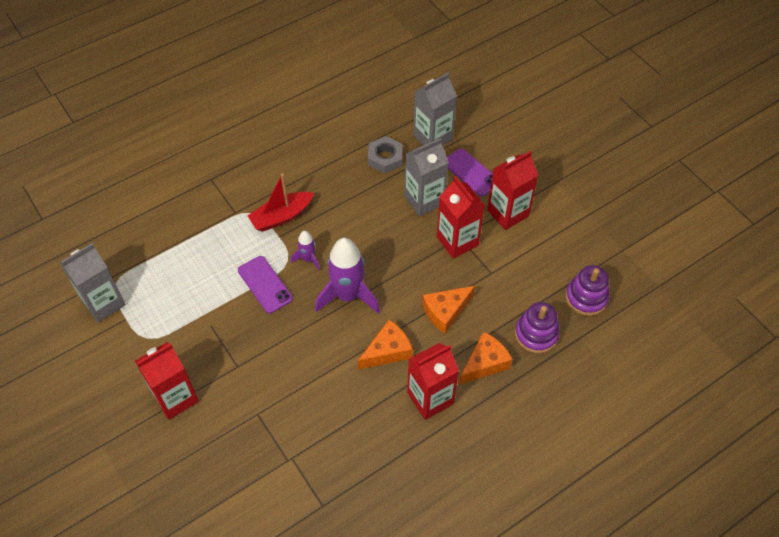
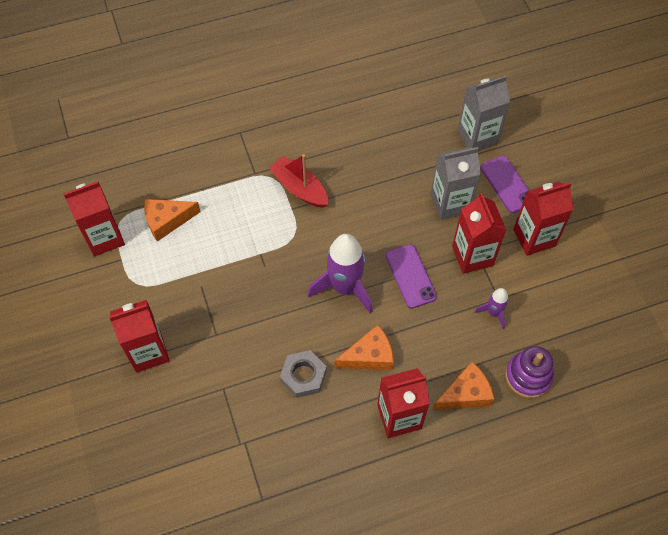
camera: 15 degrees right, 5 degrees up
grey carton [60,243,126,322] -> red carton [64,181,125,257]
purple phone [238,256,293,313] -> purple phone moved to [386,244,437,308]
red boat [247,173,314,232] -> red boat turned 60 degrees clockwise [269,154,328,208]
purple rocket [291,231,320,271] -> purple rocket moved to [474,288,509,329]
grey nut [368,136,403,173] -> grey nut moved to [280,350,327,398]
orange cheese [422,286,475,333] -> orange cheese moved to [144,199,201,241]
purple stacking toy [566,265,610,316] -> none

